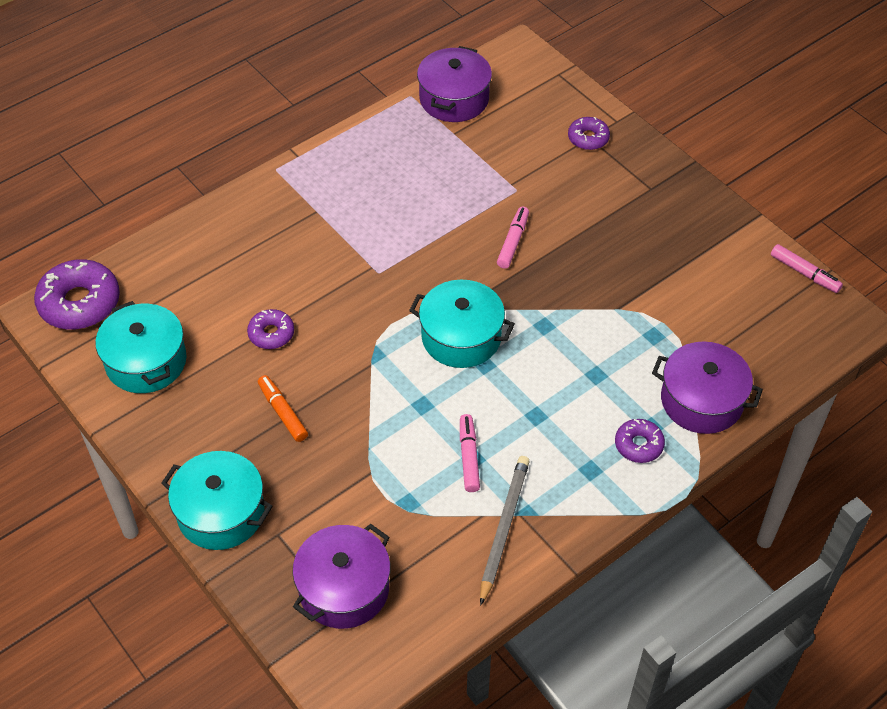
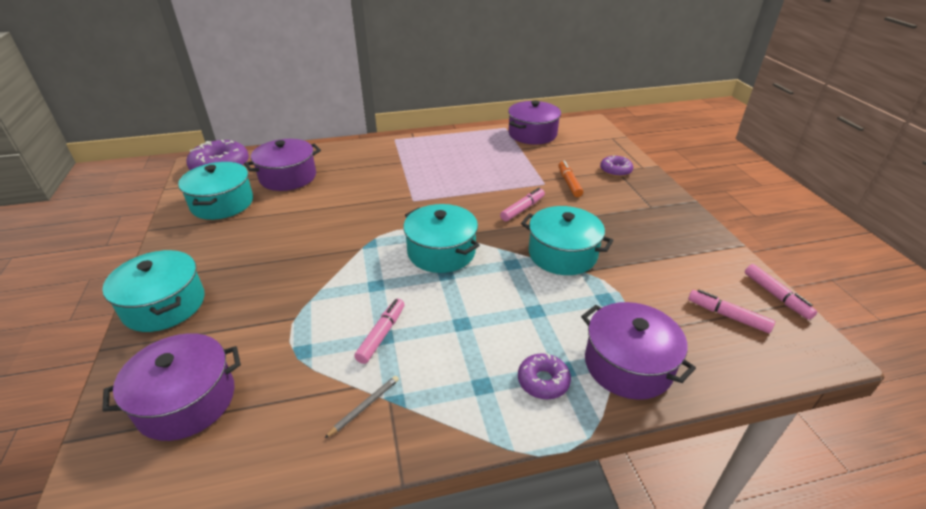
camera: 25 degrees right, 15 degrees down
purple donut [247,309,294,349] -> none
orange marker [258,375,308,442] -> orange marker moved to [558,161,583,197]
grey pencil [480,456,530,606] -> grey pencil [325,376,399,438], size x0.51
none -> purple pot [244,139,321,191]
none -> turquoise pot [521,206,613,275]
none -> pink marker [688,290,775,333]

